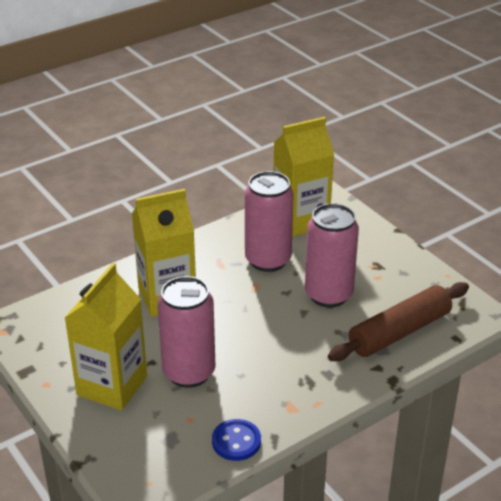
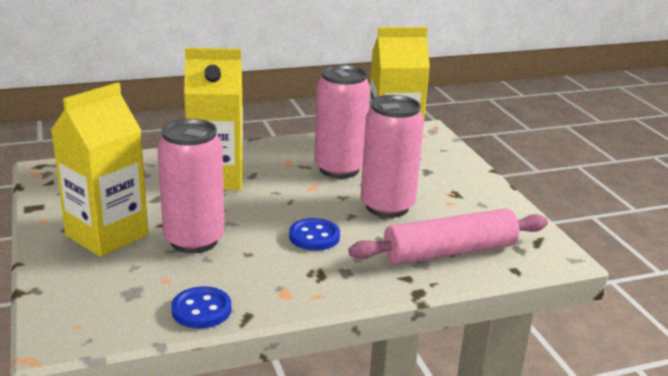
camera: 15 degrees right, 10 degrees down
brown rolling pin [328,282,469,361] -> pink rolling pin [348,209,548,265]
none -> blue button [289,218,340,251]

